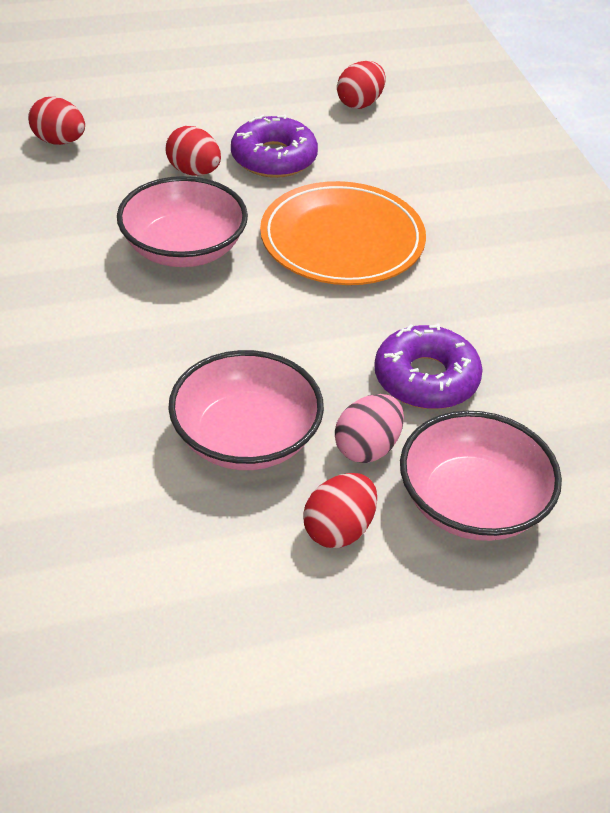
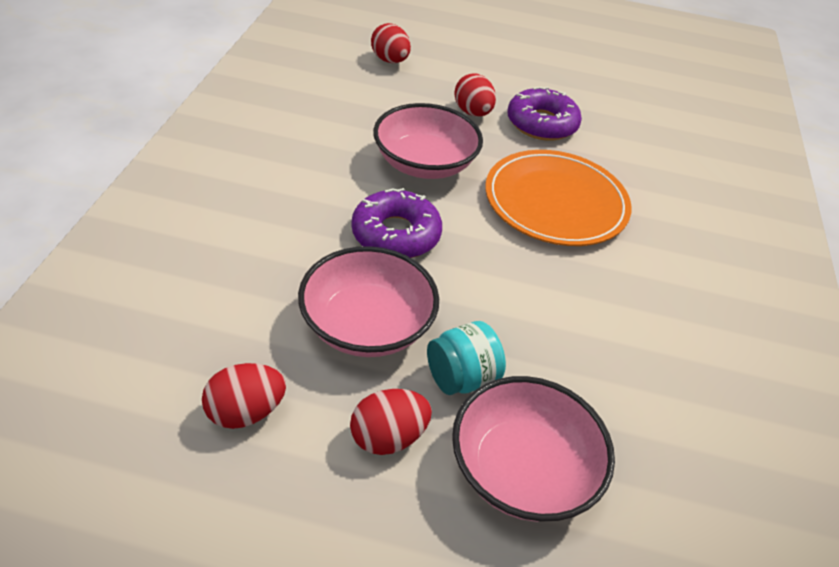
camera: 25 degrees right, 0 degrees up
pink egg [335,394,404,463] -> turquoise jar [427,321,506,395]
red egg [337,61,386,109] -> red egg moved to [202,363,286,429]
purple donut [374,324,483,409] -> purple donut moved to [351,188,442,258]

